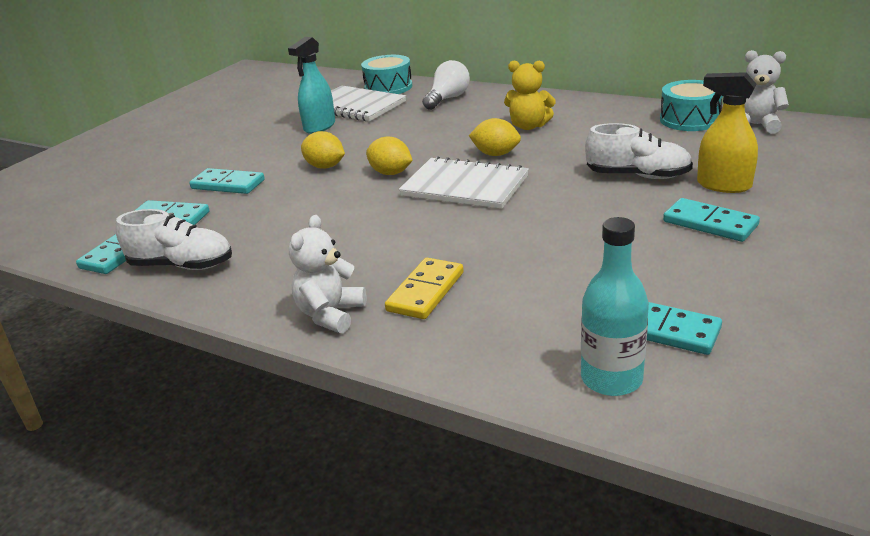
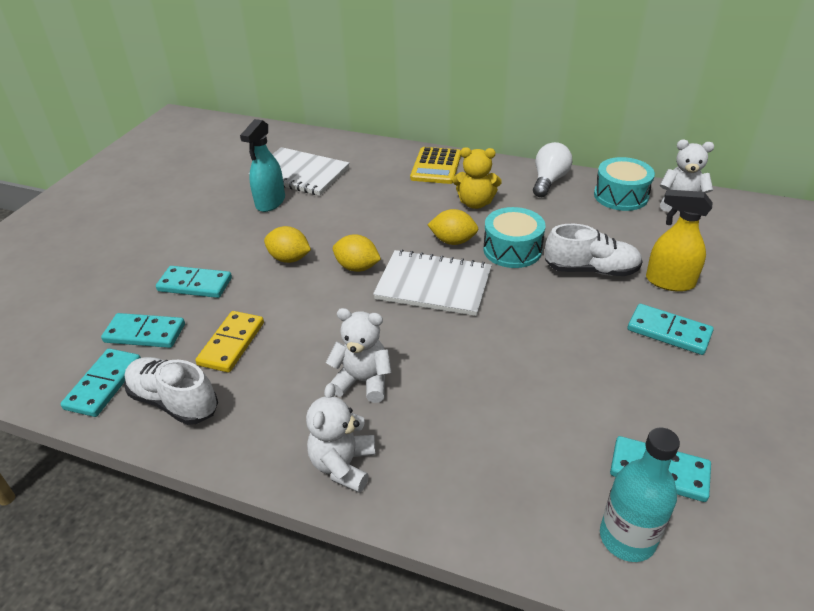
camera: 10 degrees left, 10 degrees up
white shoe [116,209,232,270] -> white shoe turned 150 degrees counterclockwise [124,357,218,425]
turquoise drum [361,55,412,94] -> turquoise drum moved to [483,207,545,268]
yellow domino [385,258,464,319] -> yellow domino moved to [195,311,264,373]
white light bulb [422,60,470,110] -> white light bulb moved to [533,142,572,197]
none -> white teddy bear [326,308,392,403]
none -> yellow calculator [410,147,461,184]

